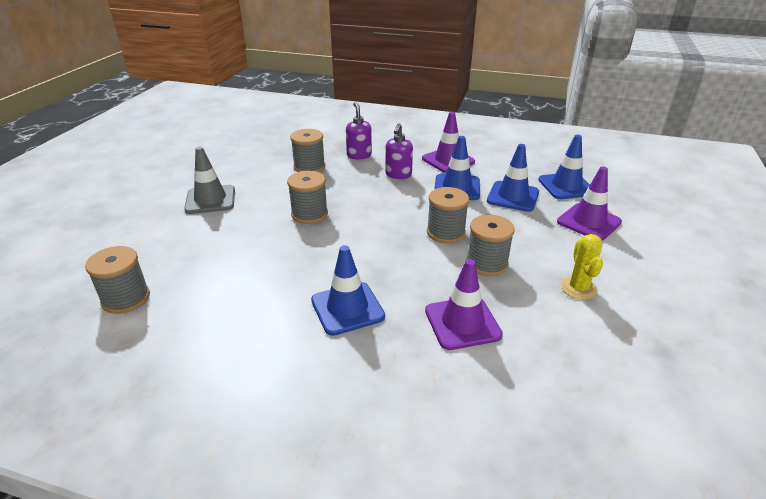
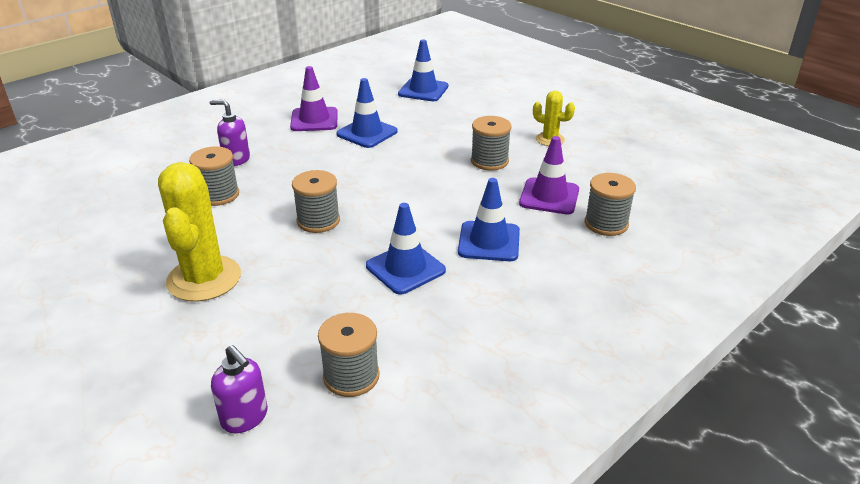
camera: 60 degrees left, 0 degrees up
grey traffic cone [184,147,235,214] -> yellow cactus [158,162,241,302]
purple soap dispenser [385,123,413,179] -> purple soap dispenser moved to [211,345,268,433]
grey spool [427,187,469,243] -> grey spool moved to [585,173,636,236]
blue traffic cone [487,144,539,212] -> blue traffic cone moved to [366,203,446,295]
purple traffic cone [557,167,622,240] -> none

